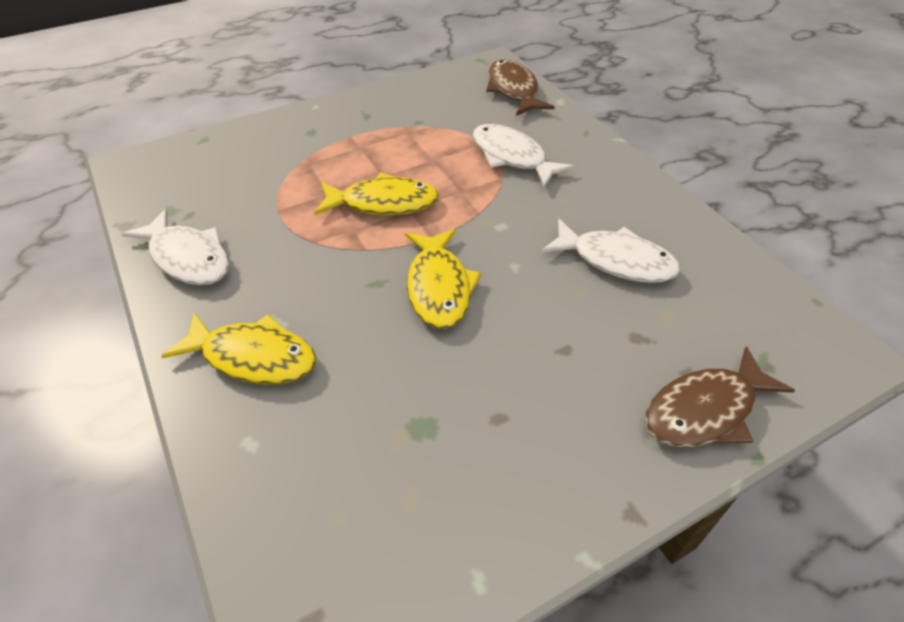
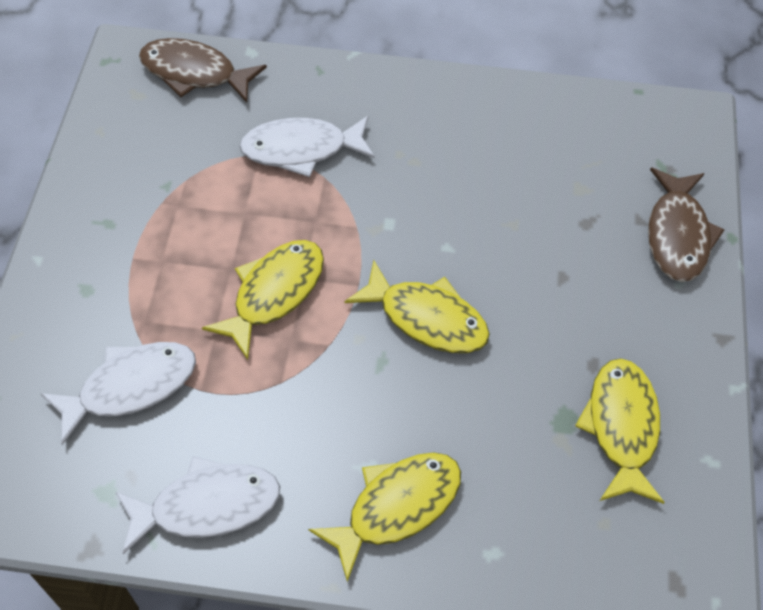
camera: 55 degrees left, 10 degrees up
white fish [541,219,680,283] -> white fish moved to [40,342,196,445]
none -> yellow fish [575,358,665,504]

